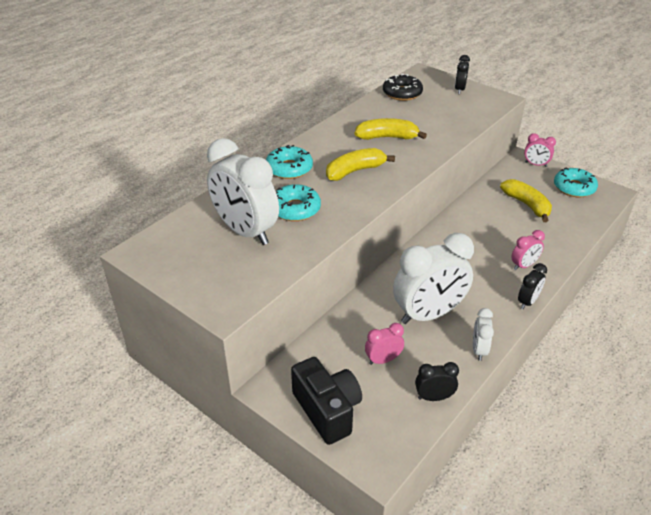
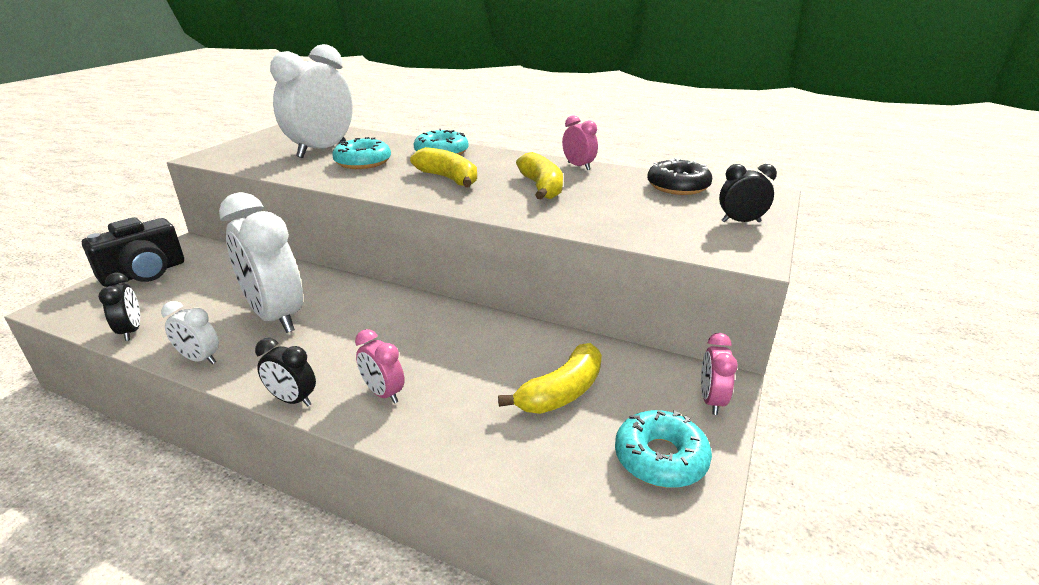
camera: 75 degrees right, 10 degrees down
pink clock [365,323,404,365] -> pink clock moved to [562,115,598,170]
white clock [473,308,494,361] -> white clock turned 150 degrees counterclockwise [161,301,219,364]

